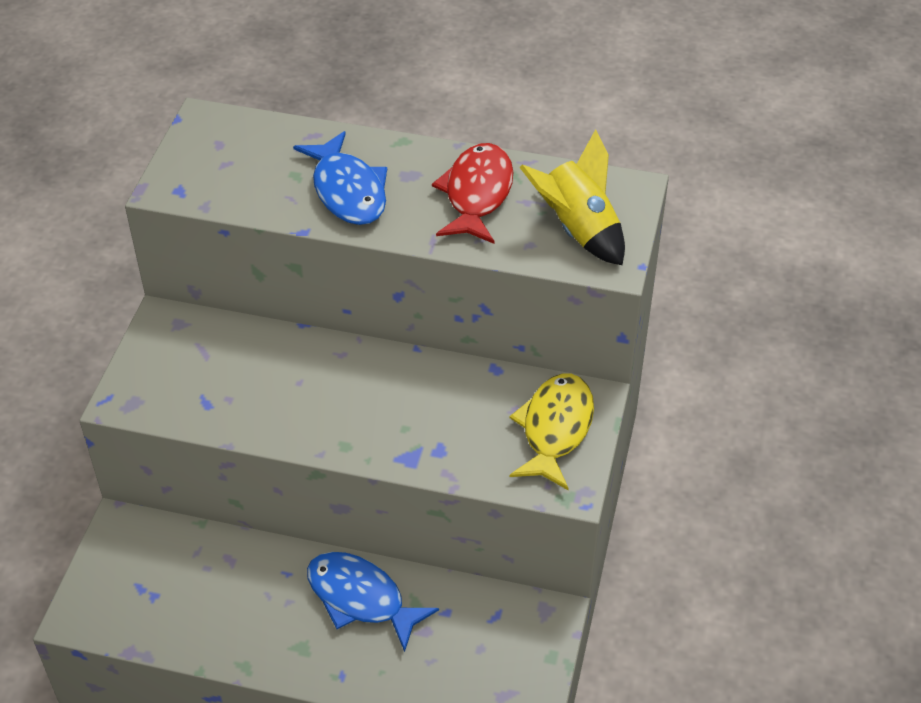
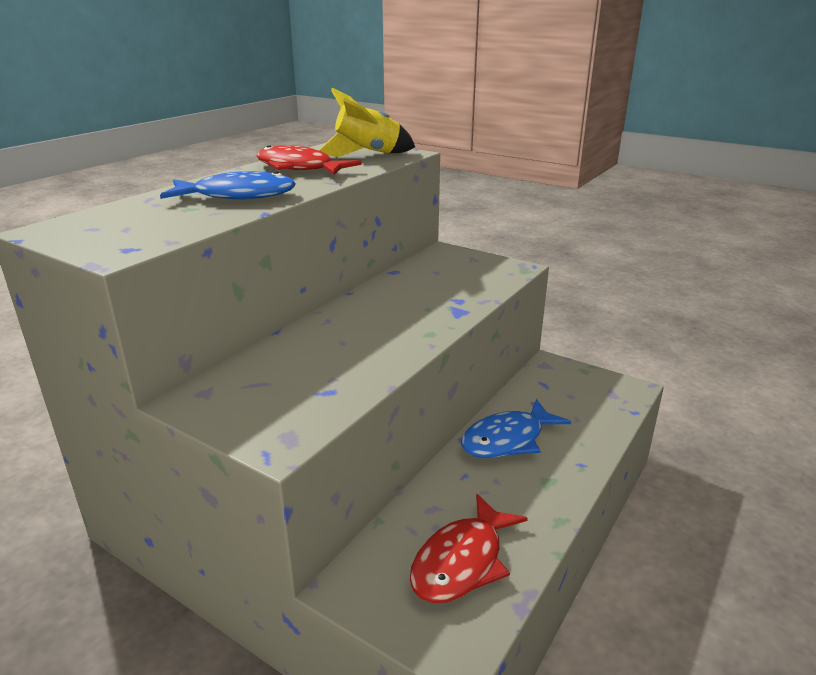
camera: 70 degrees left, 20 degrees down
yellow fish [509,374,594,490] -> none
none -> red fish [410,494,528,603]

